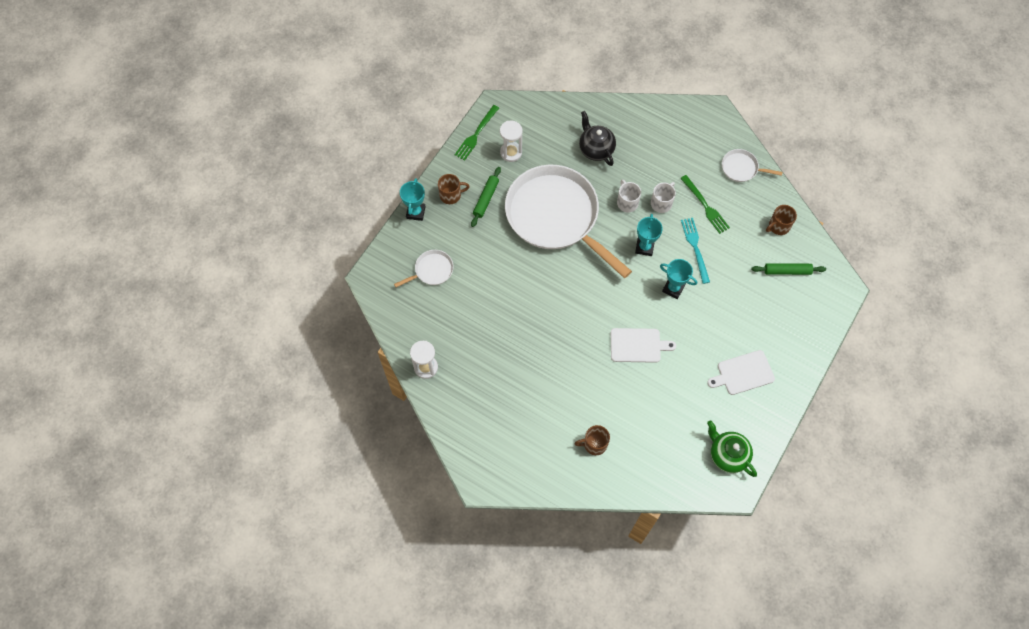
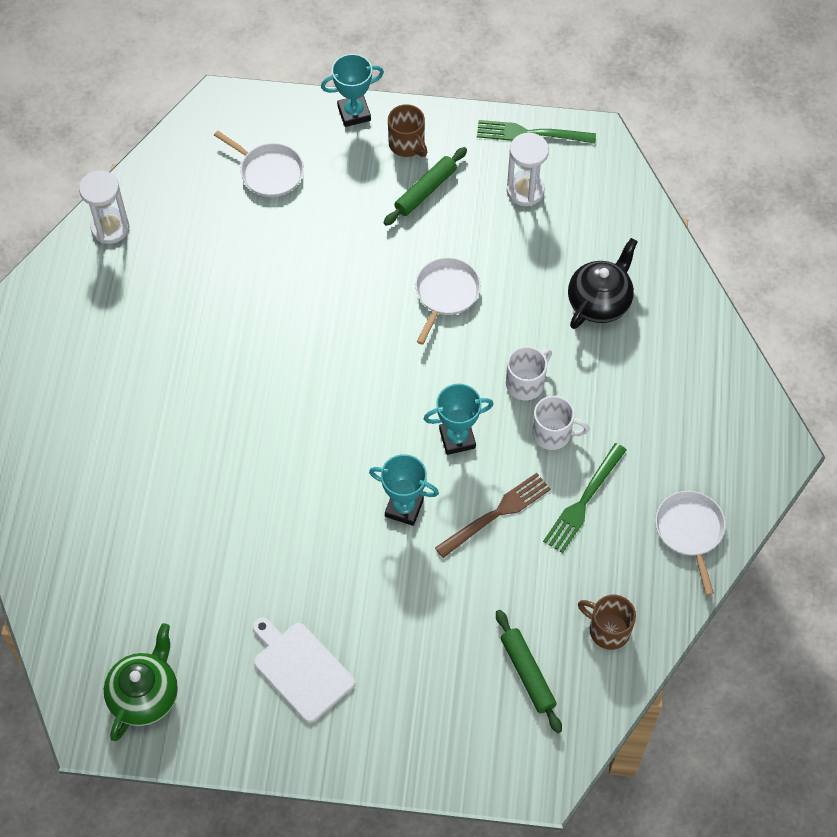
camera: 65 degrees right, 5 degrees down
green rolling pin [471,167,501,227] -> green rolling pin turned 45 degrees counterclockwise [384,147,467,226]
white pan [505,165,632,278] -> white pan [415,257,481,345], size x0.40
brown mug [574,425,610,455] -> none
white cutting board [611,328,676,363] -> none
turquoise trophy [660,259,697,299] -> turquoise trophy turned 75 degrees counterclockwise [369,454,439,526]
turquoise fork [681,218,710,284] -> brown fork [435,473,551,558]

